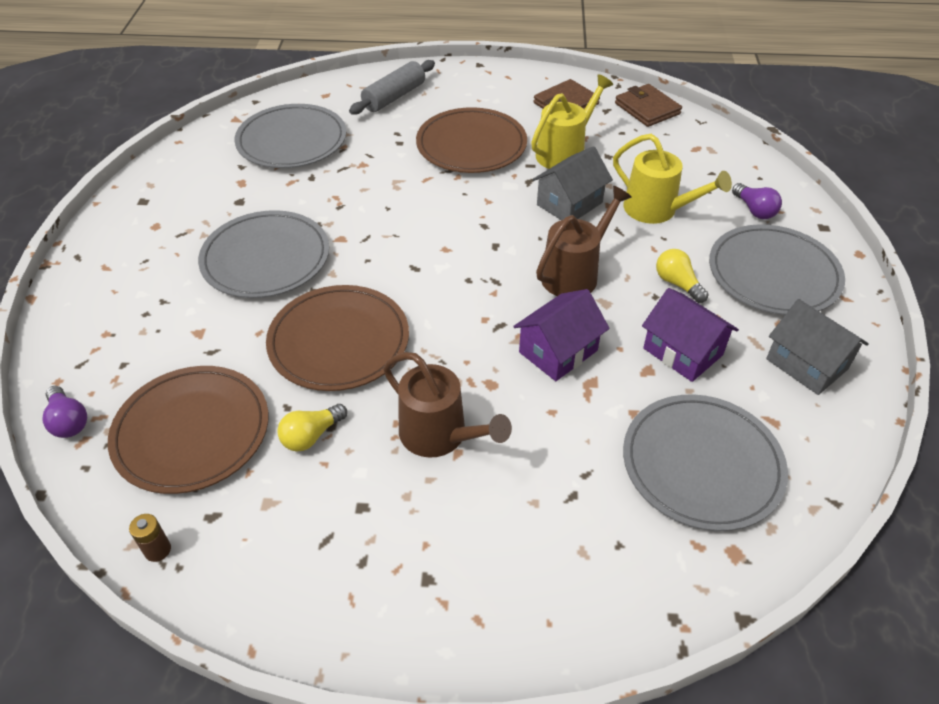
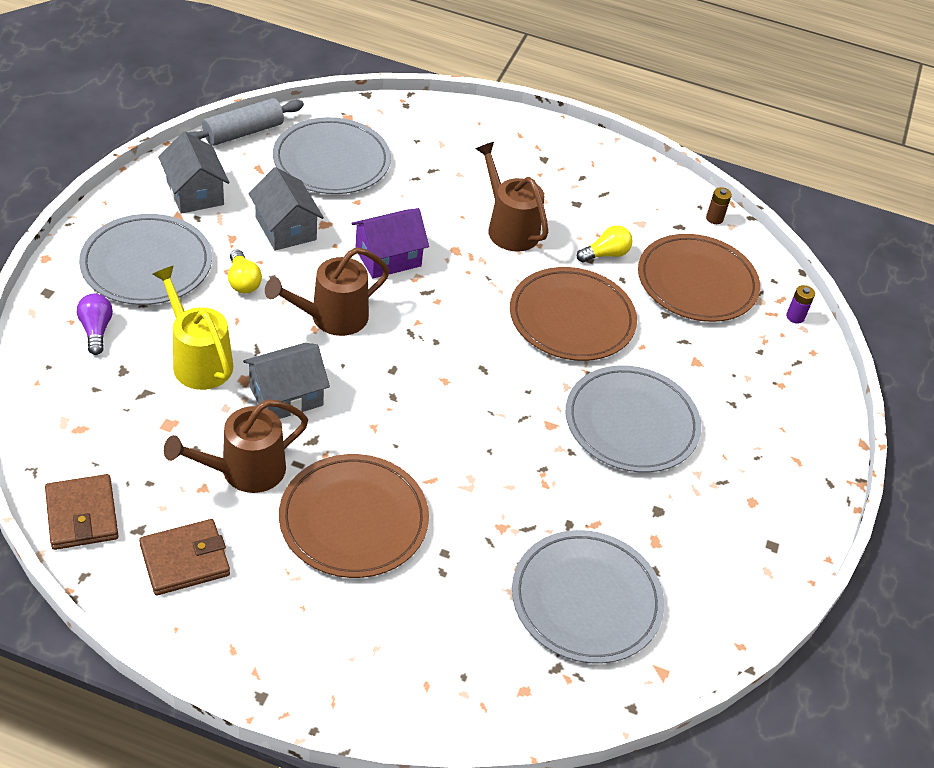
camera: 170 degrees left, 0 degrees up
purple light bulb [42,386,87,438] -> purple battery [786,285,815,324]
grey rolling pin [349,60,435,115] -> grey rolling pin moved to [187,98,304,146]
yellow watering can [531,74,613,169] -> brown watering can [164,399,308,493]
purple house [642,288,739,382] -> grey house [248,167,324,251]

